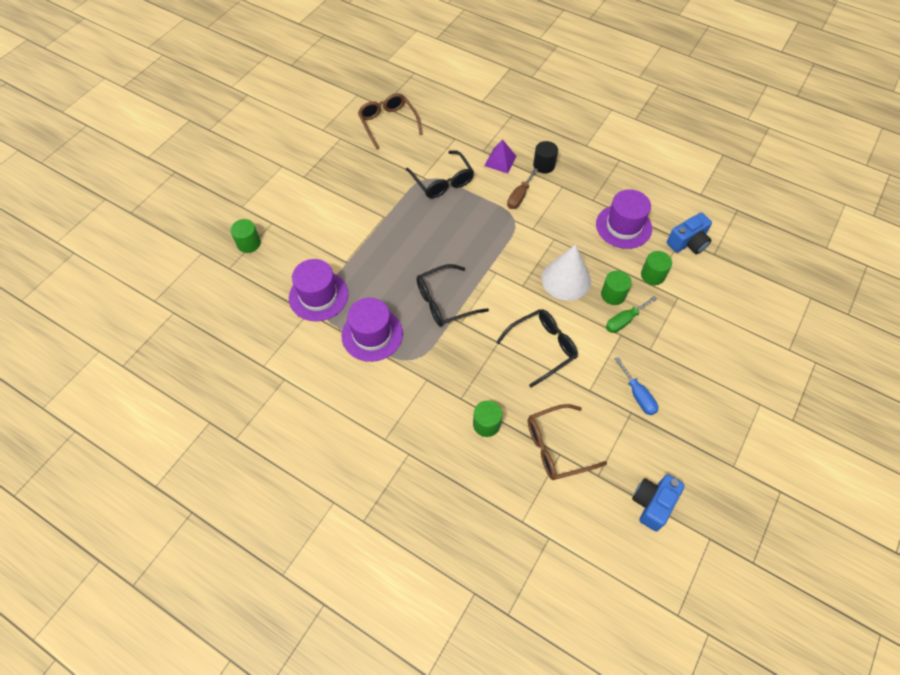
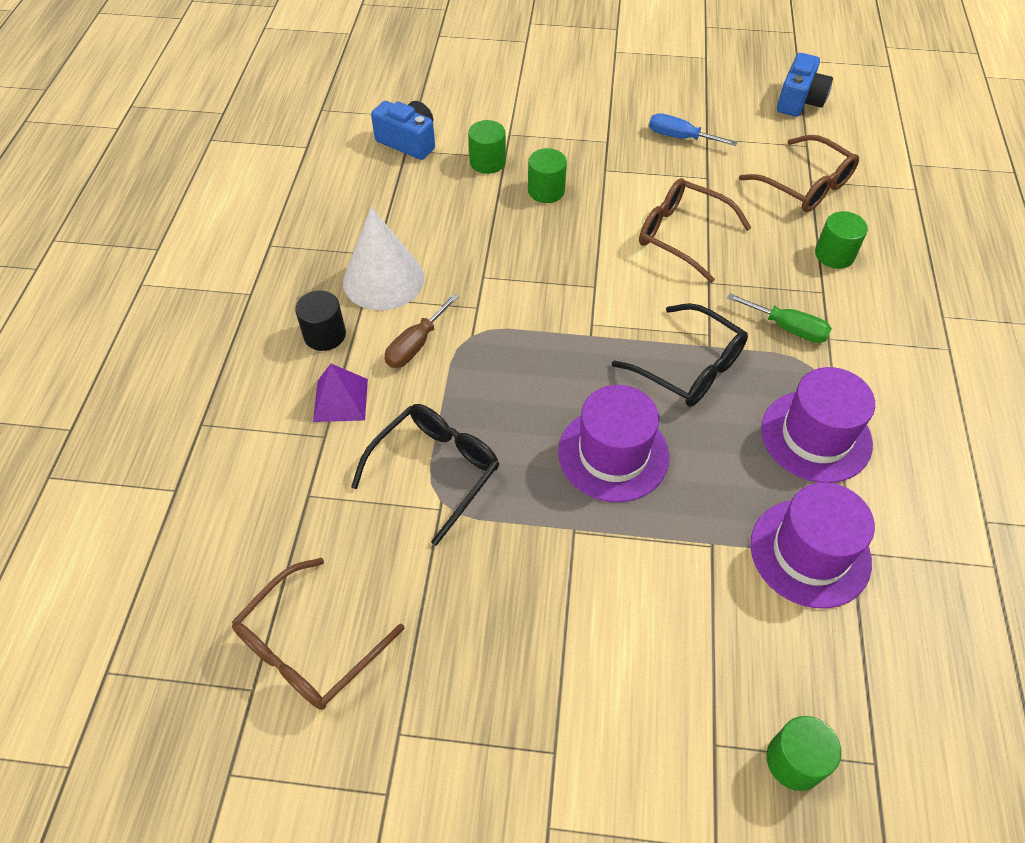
camera: 115 degrees left, 5 degrees down
black glasses [496,309,578,387] -> brown glasses [639,178,751,283]
brown screwdriver [507,168,538,209] -> brown screwdriver turned 120 degrees clockwise [385,294,459,368]
white cone [541,244,591,301] -> white cone moved to [343,207,424,310]
purple hat [596,189,652,249] -> purple hat moved to [558,385,669,502]
green screwdriver [606,296,657,333] -> green screwdriver moved to [727,293,832,343]
blue screwdriver [615,357,658,415] -> blue screwdriver turned 105 degrees counterclockwise [649,113,738,146]
blue camera [632,474,685,531] -> blue camera turned 75 degrees counterclockwise [777,53,833,117]

